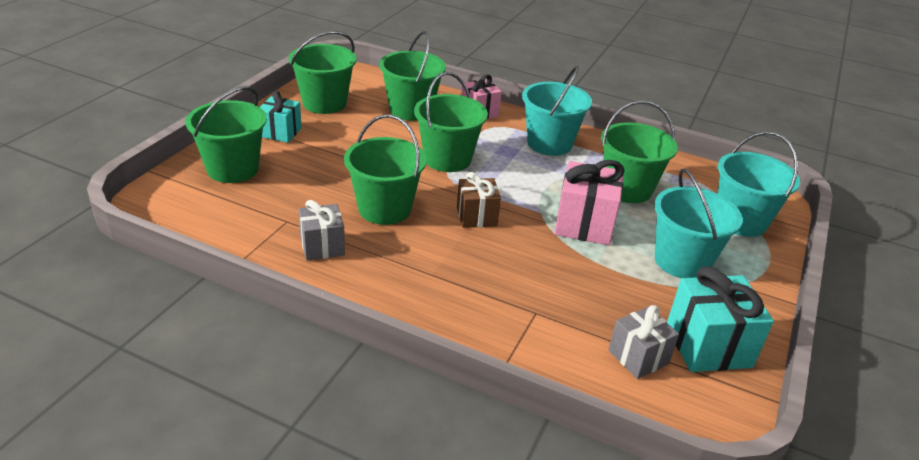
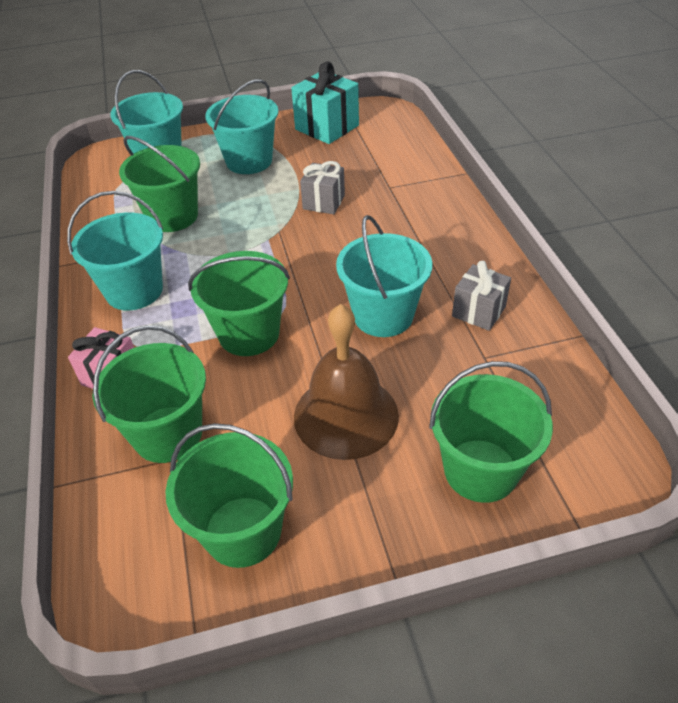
camera: 125 degrees left, 10 degrees up
turquoise gift [260,91,302,143] -> none
green bucket [344,114,427,225] -> turquoise bucket [336,215,432,337]
brown gift [457,172,501,228] -> none
pink gift [554,160,625,245] -> none
grey gift [609,305,679,379] -> grey gift moved to [300,161,345,214]
none -> brown bell [294,304,399,460]

